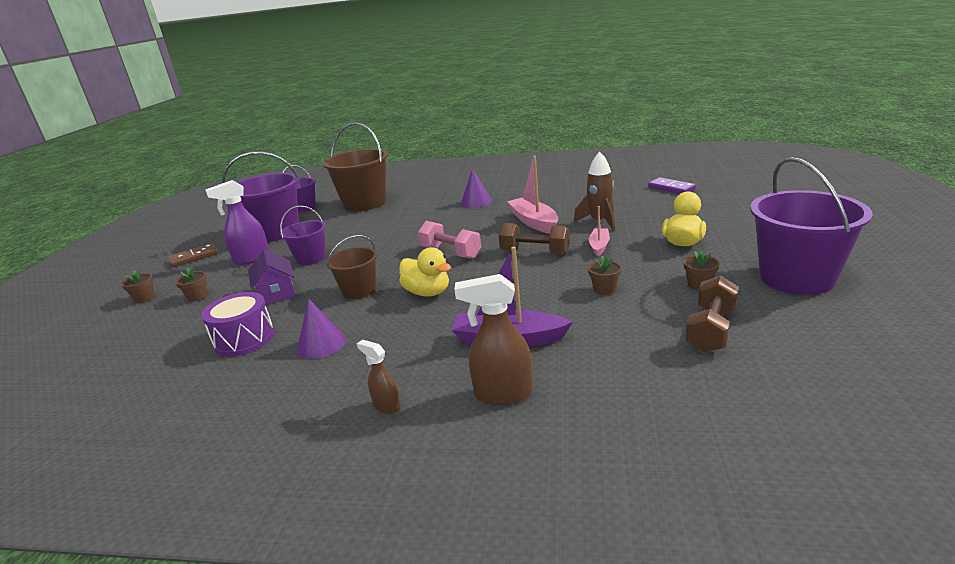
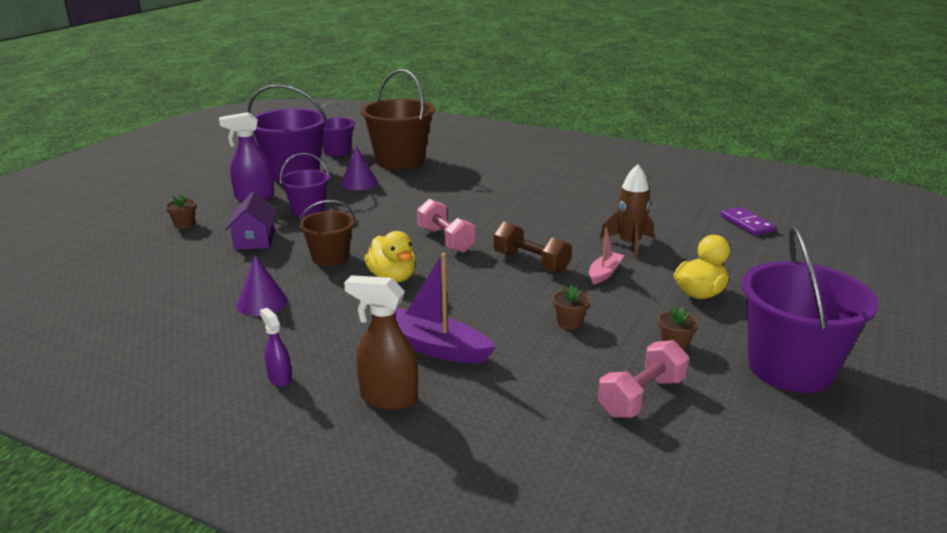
camera: 15 degrees right, 0 degrees up
brown flower pot [121,270,155,303] -> none
brown domino [168,243,218,267] -> none
purple drum [201,292,274,357] -> none
brown spray bottle [357,339,401,414] -> purple spray bottle [260,308,292,387]
purple cone [461,169,492,208] -> purple cone moved to [341,145,378,190]
pink boat [507,156,558,234] -> none
brown dumbbell [685,276,739,353] -> pink dumbbell [598,340,690,418]

